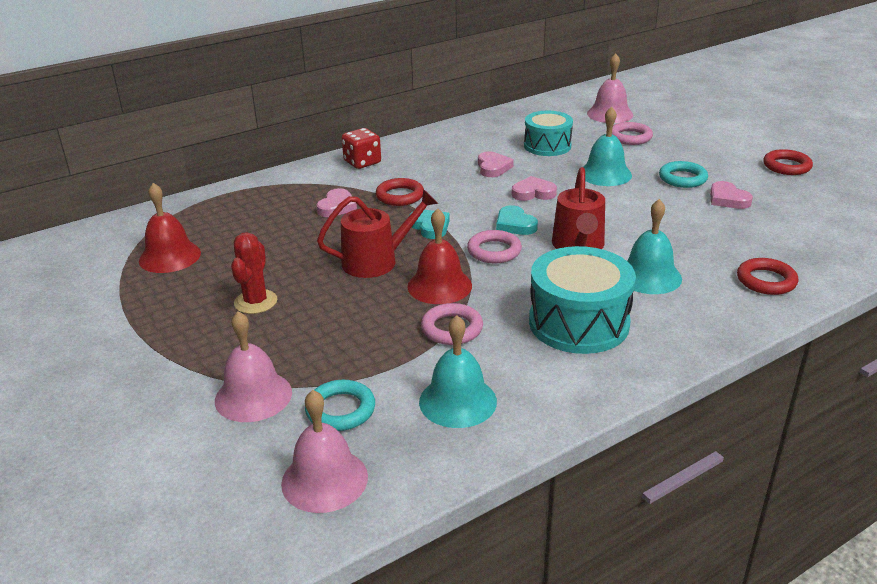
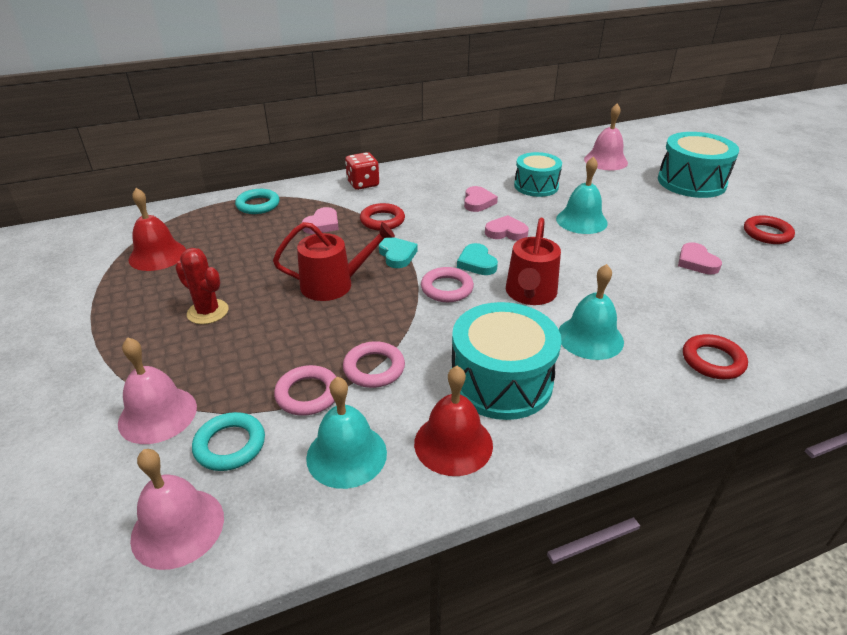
camera: 10 degrees right, 5 degrees up
red cactus [231,232,277,314] -> red cactus turned 75 degrees counterclockwise [175,248,229,324]
red bell [407,208,472,304] -> red bell moved to [414,366,493,476]
pink ring [612,122,653,145] -> pink ring moved to [274,365,336,416]
turquoise ring [659,161,708,188] -> turquoise ring moved to [235,189,280,214]
none -> turquoise drum [658,132,739,198]

